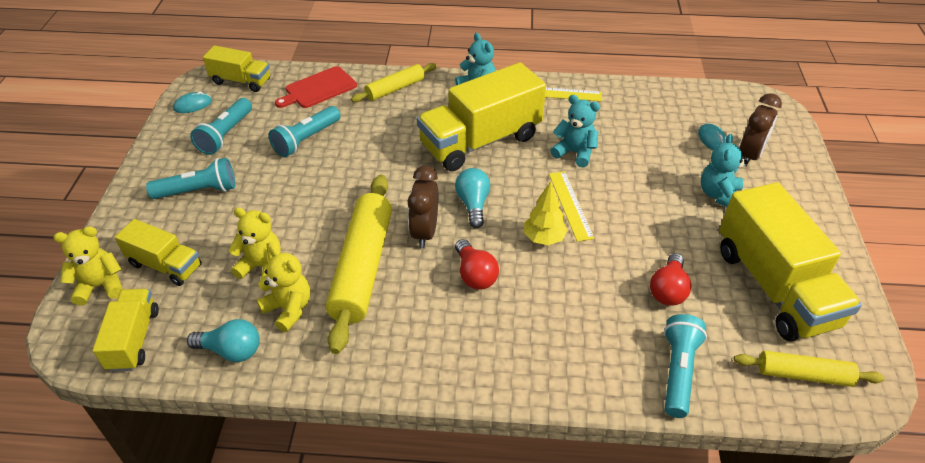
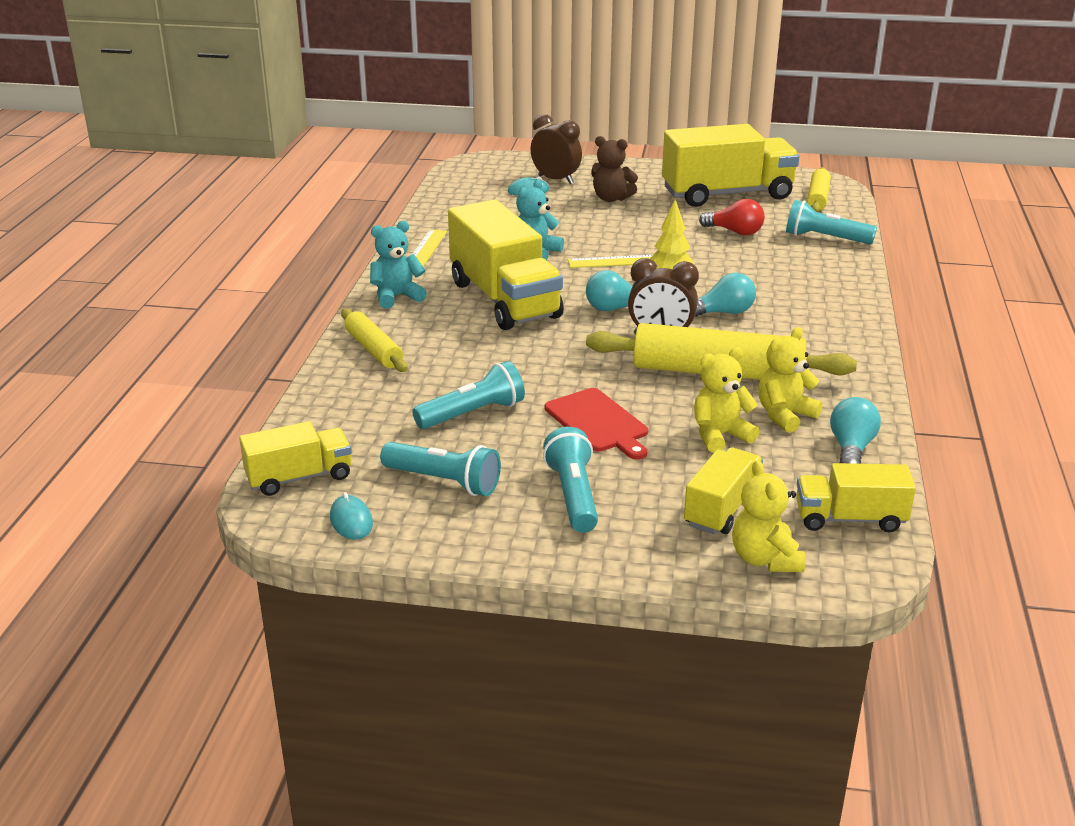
camera: 85 degrees left, 15 degrees down
yellow truck [203,45,270,92] -> yellow truck turned 45 degrees clockwise [239,421,352,496]
yellow teddy bear [228,208,281,280] -> yellow teddy bear turned 45 degrees clockwise [694,347,759,453]
turquoise flashlight [269,106,341,157] -> turquoise flashlight turned 75 degrees counterclockwise [412,361,525,429]
red cutting board [275,66,357,108] -> red cutting board moved to [545,388,648,460]
red light bulb [455,239,499,290] -> turquoise light bulb [695,273,756,317]
turquoise teddy bear [701,134,748,207] -> brown teddy bear [591,136,638,202]

